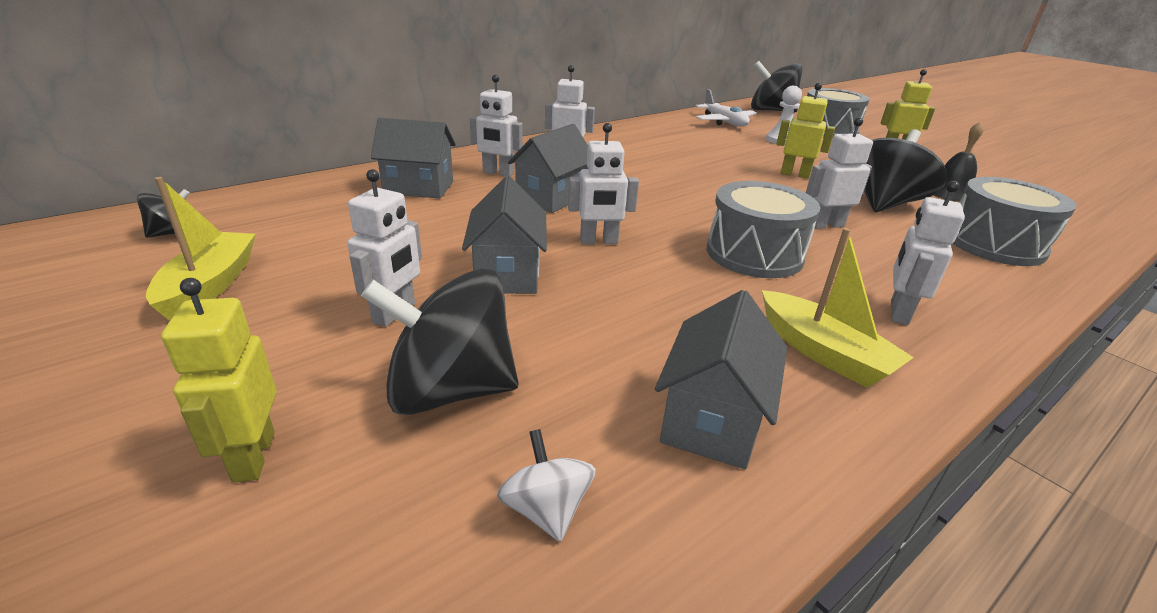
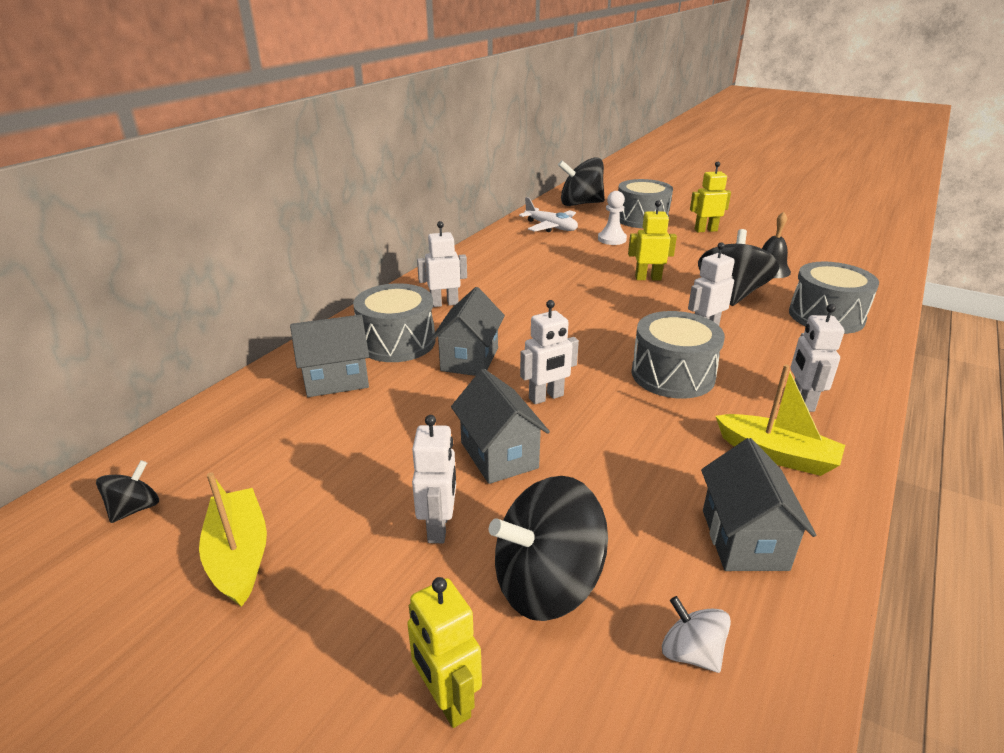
camera: 20 degrees left, 0 degrees up
white robot [470,75,523,176] -> grey drum [353,283,435,362]

